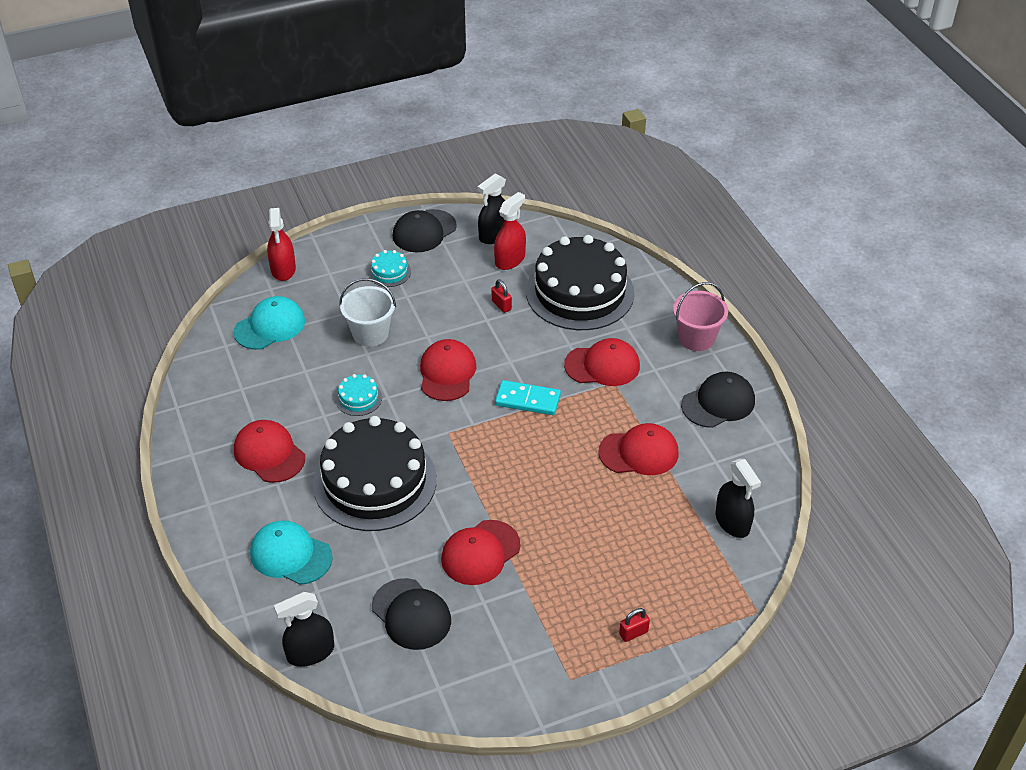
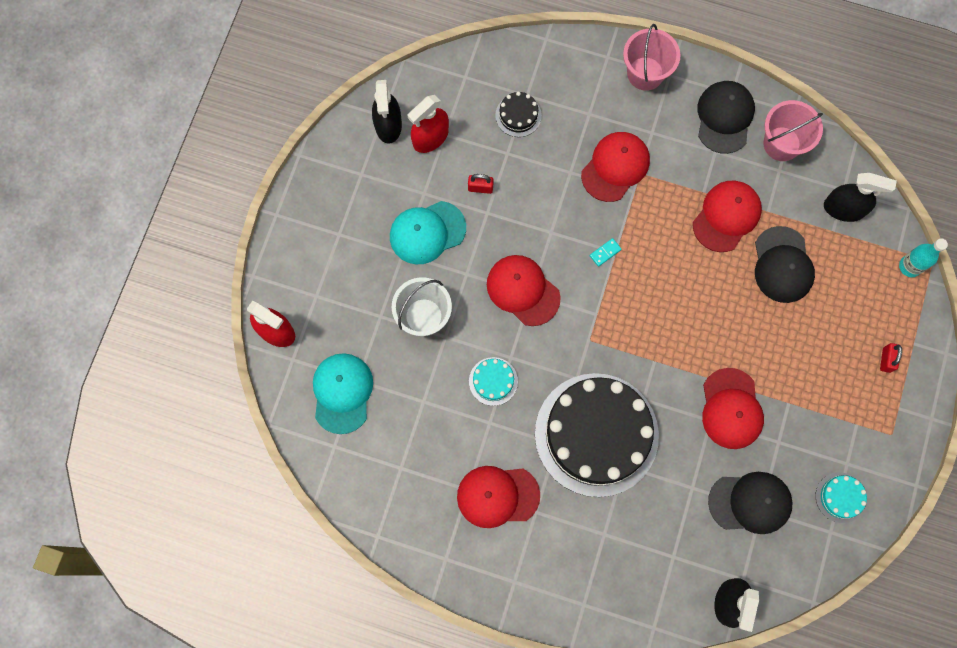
camera: 50 degrees left, 30 degrees up
turquoise cap [250,521,333,585] -> turquoise cap moved to [390,201,466,264]
turquoise cake [368,250,411,287] -> turquoise cake moved to [816,472,867,523]
black cap [393,209,457,252] -> black cap moved to [755,226,815,303]
red spray bottle [494,192,526,270] -> red spray bottle turned 120 degrees counterclockwise [407,95,449,153]
turquoise domino [495,380,561,415] -> turquoise domino [590,238,622,267], size x0.48
black cake [526,235,635,330] -> black cake [495,92,542,137], size x0.40
none -> pink bucket [763,100,823,161]
none -> turquoise bottle [899,238,948,277]

